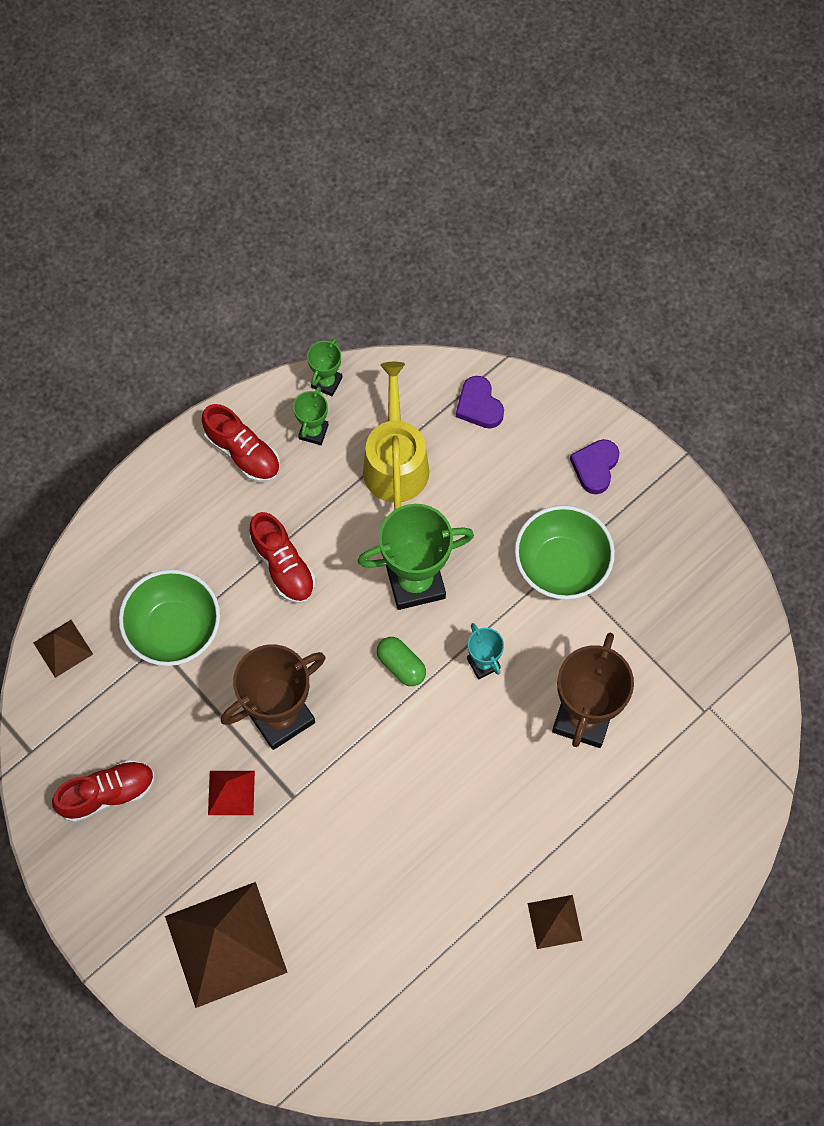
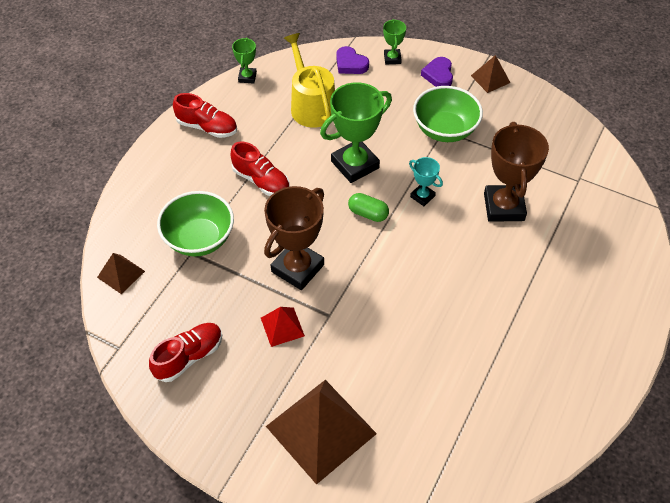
camera: 20 degrees left, 15 degrees down
green trophy [293,387,329,445] -> green trophy moved to [383,19,406,65]
brown pyramid [528,895,583,949] -> brown pyramid moved to [471,55,511,93]

